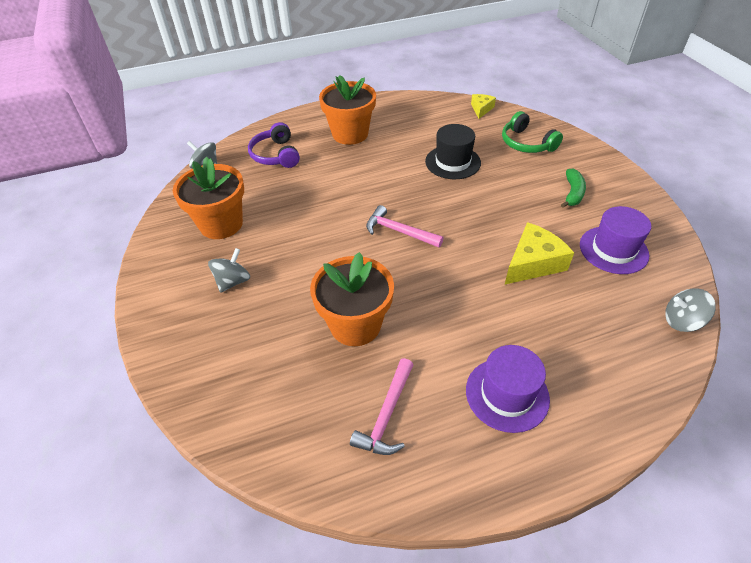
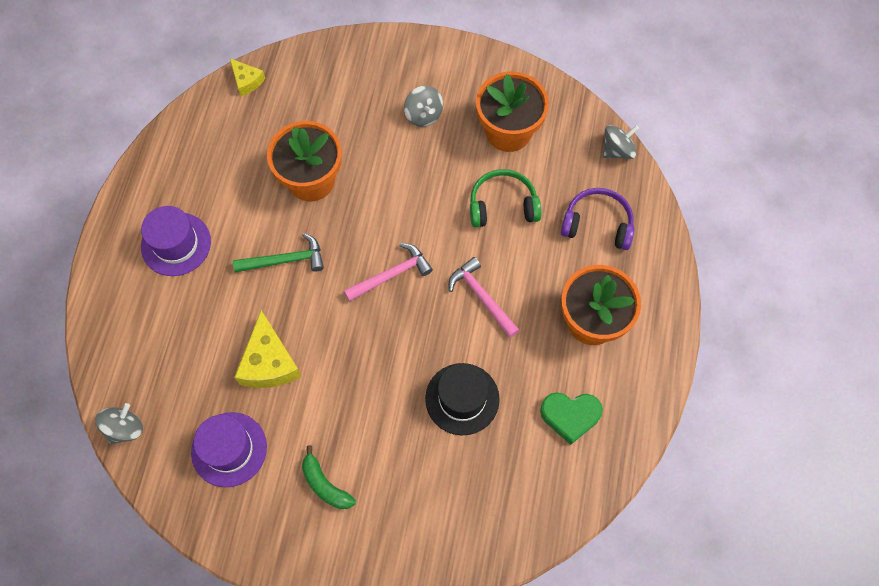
camera: 120 degrees right, 20 degrees up
pink hammer [350,358,413,455] -> pink hammer moved to [449,257,519,338]
yellow cheese [471,94,496,119] -> yellow cheese moved to [230,59,265,96]
green headphones [502,111,563,153] -> green headphones moved to [470,169,541,227]
none -> green hammer [233,233,324,273]
none -> green heart [540,392,603,445]

